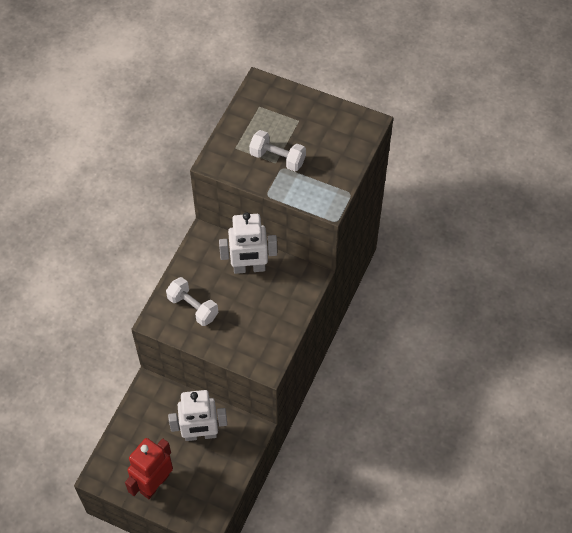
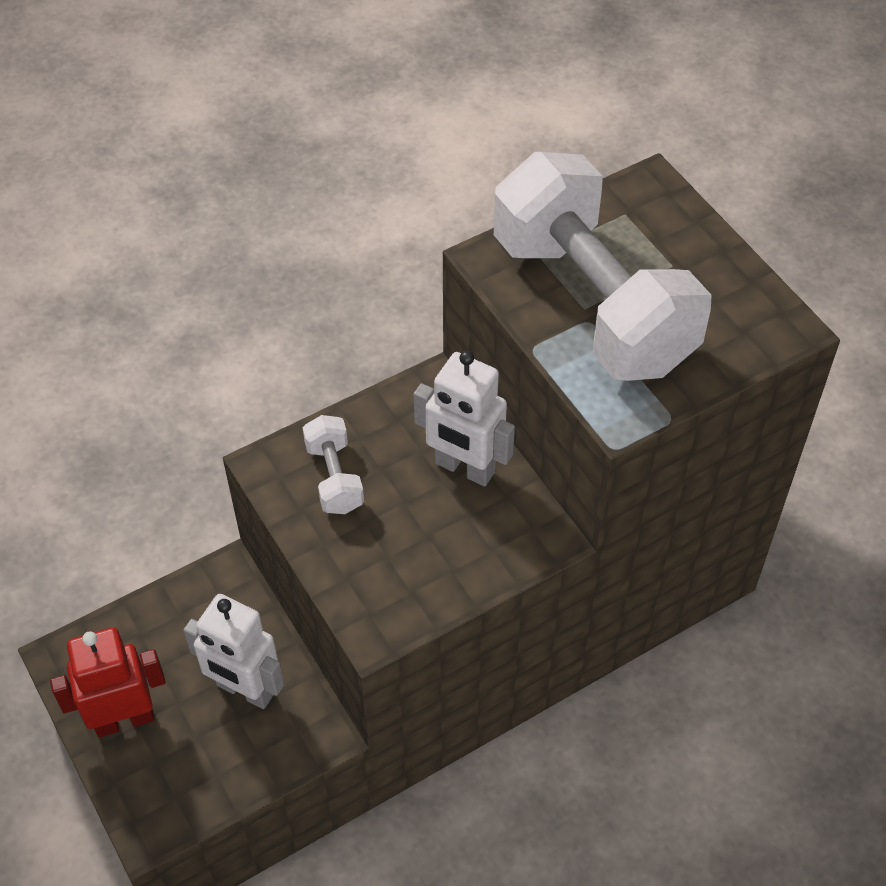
camera: 35 degrees right, 5 degrees down
white dumbbell [249,130,306,171] -> white dumbbell [494,152,711,381], size x2.36

